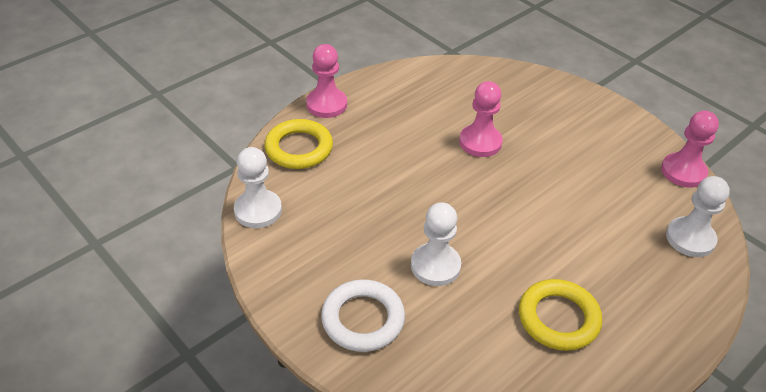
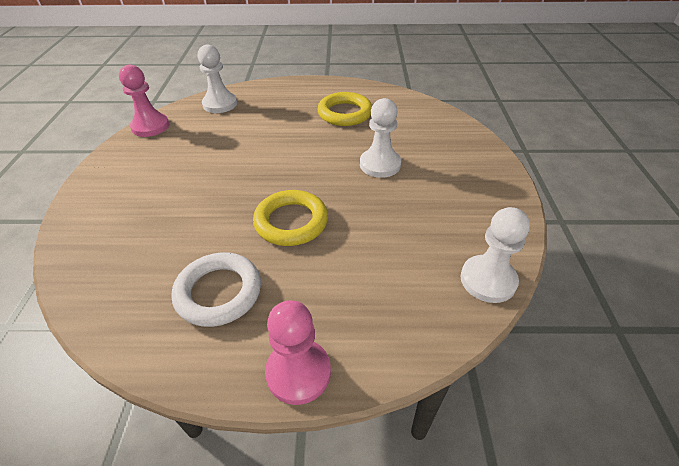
camera: 135 degrees left, 0 degrees up
yellow ring [264,119,333,169] -> yellow ring moved to [253,190,328,246]
white ring [321,279,405,352] -> white ring moved to [171,252,261,327]
pink pawn [459,81,503,157] -> none

